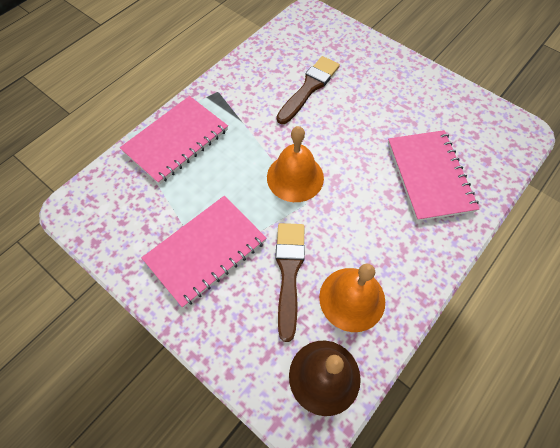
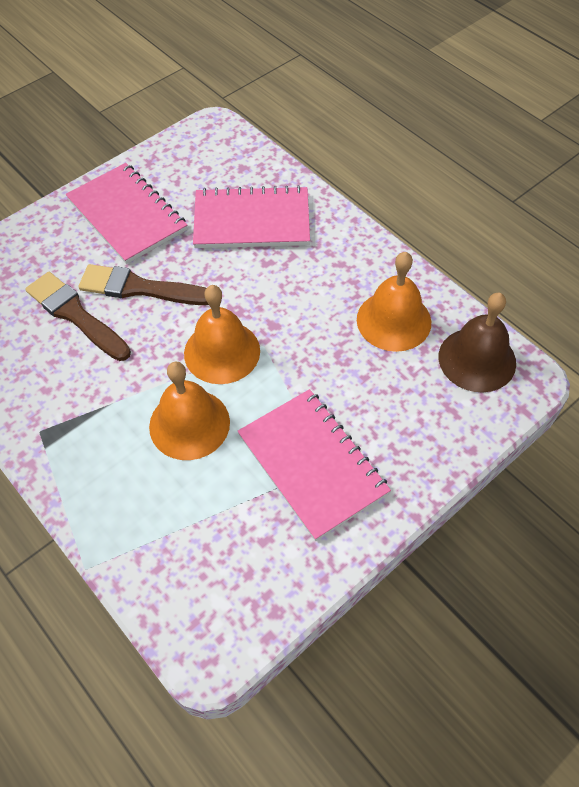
camera: 80 degrees left, 5 degrees down
pink notebook [120,96,228,184] -> pink notebook moved to [66,163,187,264]
brown brush [275,223,305,342] -> brown brush moved to [78,264,209,305]
none -> orange bell [149,362,230,460]

